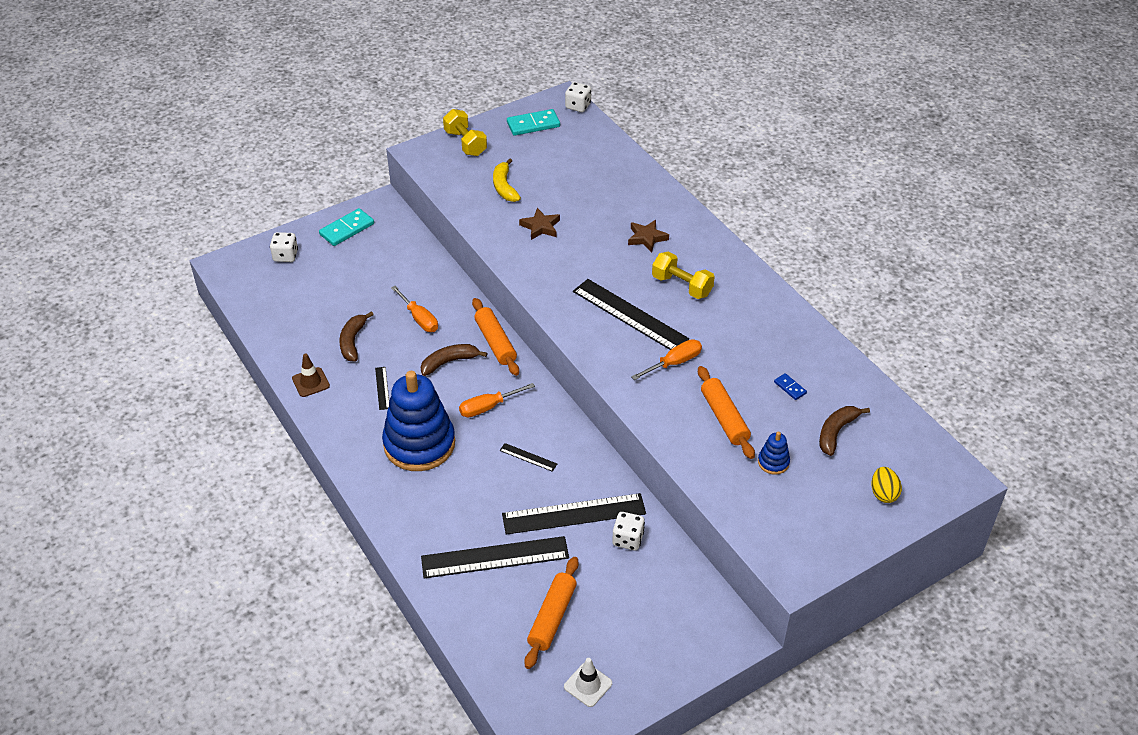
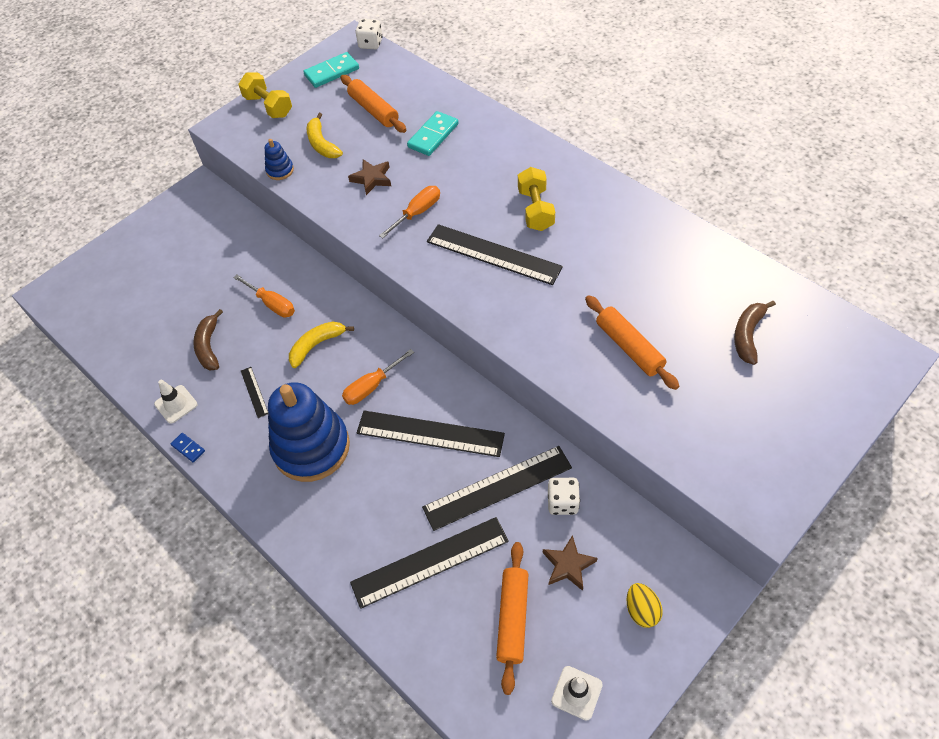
camera: 10 degrees left, 10 degrees up
white dice [270,232,298,262] -> none
brown traffic cone [292,354,330,397] -> white traffic cone [154,380,198,424]
turquoise domino [319,208,374,246] -> turquoise domino moved to [407,111,458,156]
brown banana [421,344,487,376] -> yellow banana [289,321,354,368]
orange rolling pin [472,298,519,376] -> orange rolling pin moved to [341,75,406,133]
black ruler [500,443,557,472] -> black ruler [357,411,505,457], size x2.28
brown star [628,220,669,252] -> brown star moved to [543,535,598,591]
orange screwdriver [631,339,702,380] -> orange screwdriver moved to [379,186,440,238]
yellow dumbbell [652,251,715,299] -> yellow dumbbell turned 60 degrees clockwise [518,167,555,231]
blue stacking toy [758,432,790,475] -> blue stacking toy moved to [265,139,294,180]
blue domino [774,373,807,400] -> blue domino moved to [171,433,205,462]
yellow egg [872,467,902,503] -> yellow egg moved to [627,583,663,628]

